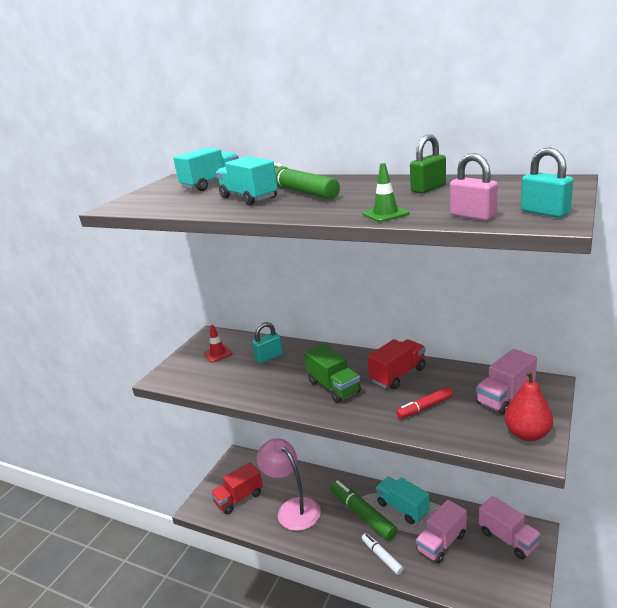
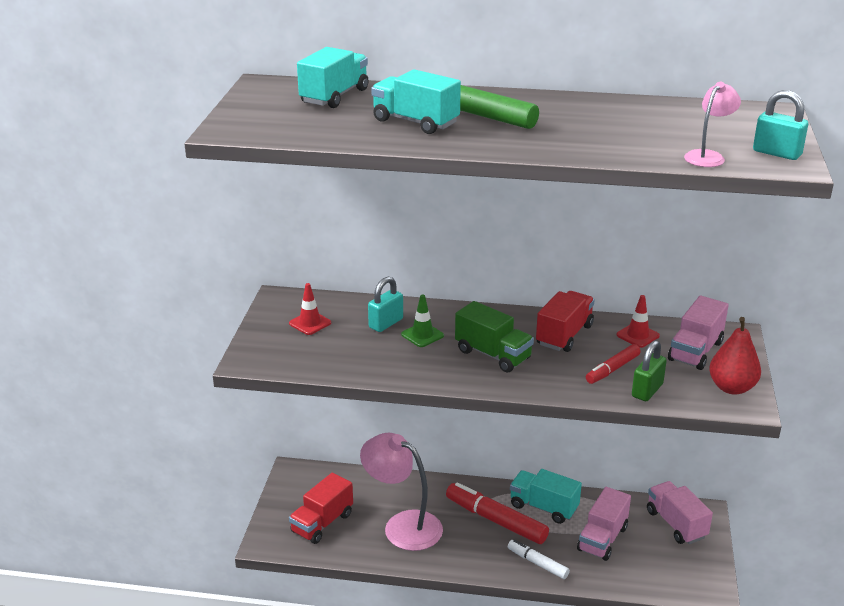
camera: 20 degrees left, 5 degrees up
green marker [330,480,397,540] -> red marker [446,482,549,544]
green traffic cone [363,163,409,222] -> green traffic cone moved to [401,295,444,347]
green padlock [410,134,446,194] -> green padlock moved to [632,340,667,401]
pink padlock [450,153,498,221] -> pink lamp [684,82,741,167]
pink truck [479,496,541,559] -> pink truck turned 150 degrees counterclockwise [647,481,713,544]
none -> red traffic cone [616,295,660,348]

